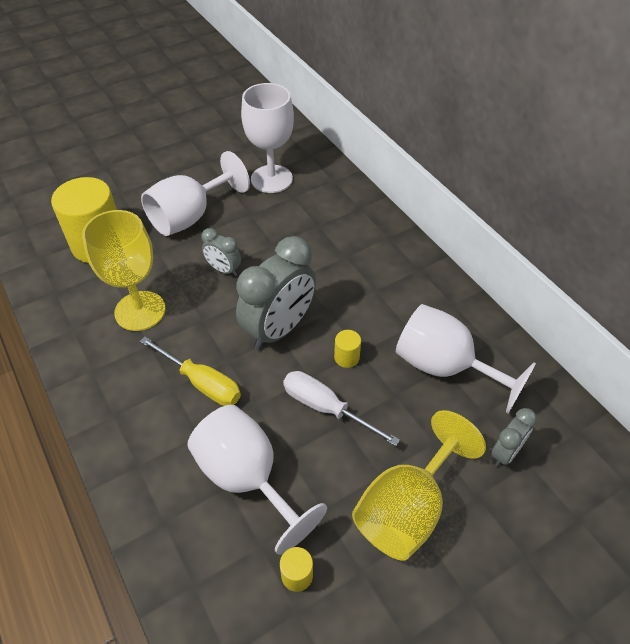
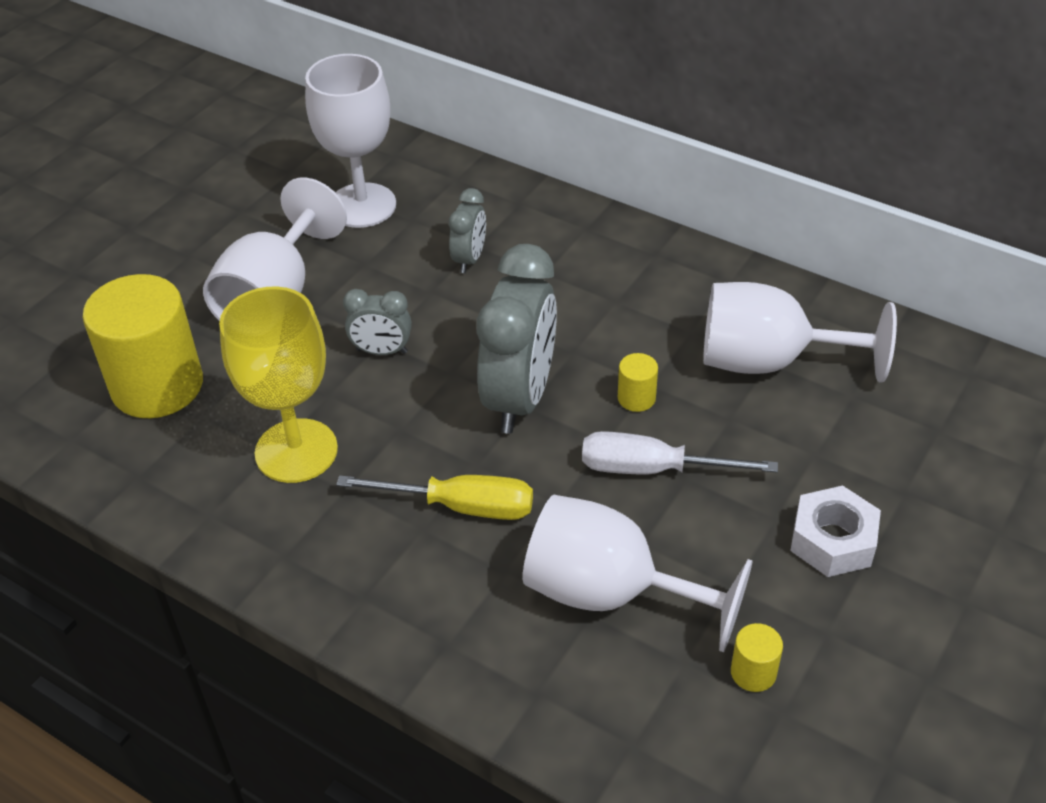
camera: 25 degrees left, 5 degrees down
yellow goblet [352,410,486,561] -> white nut [790,486,881,577]
grey clock [491,408,537,467] -> grey clock moved to [449,188,486,273]

